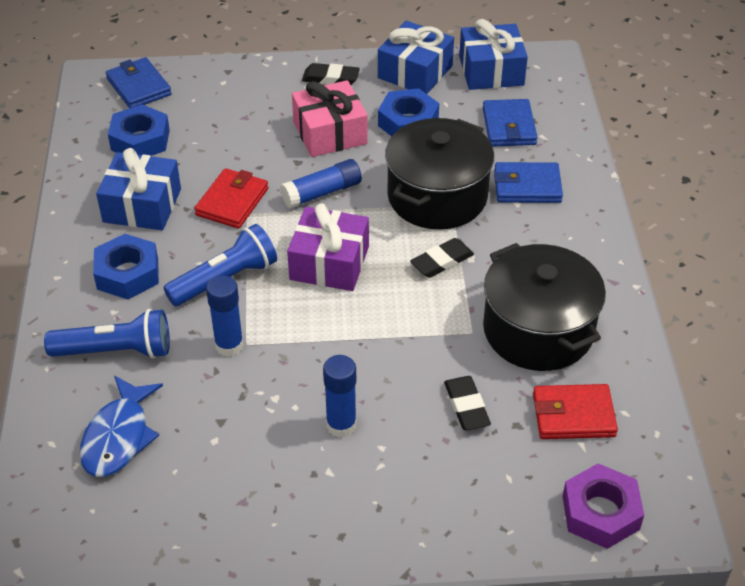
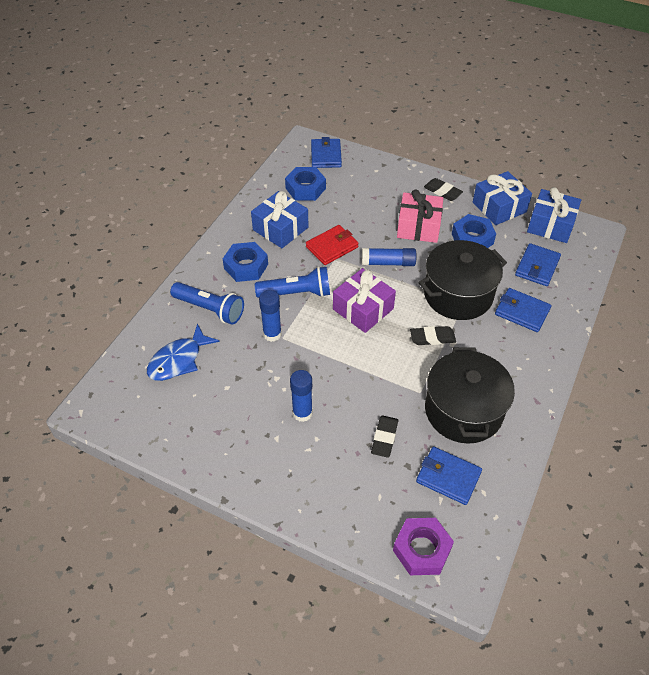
camera: 30 degrees right, 5 degrees up
red wallet [533,384,618,439] -> blue wallet [416,447,482,505]

